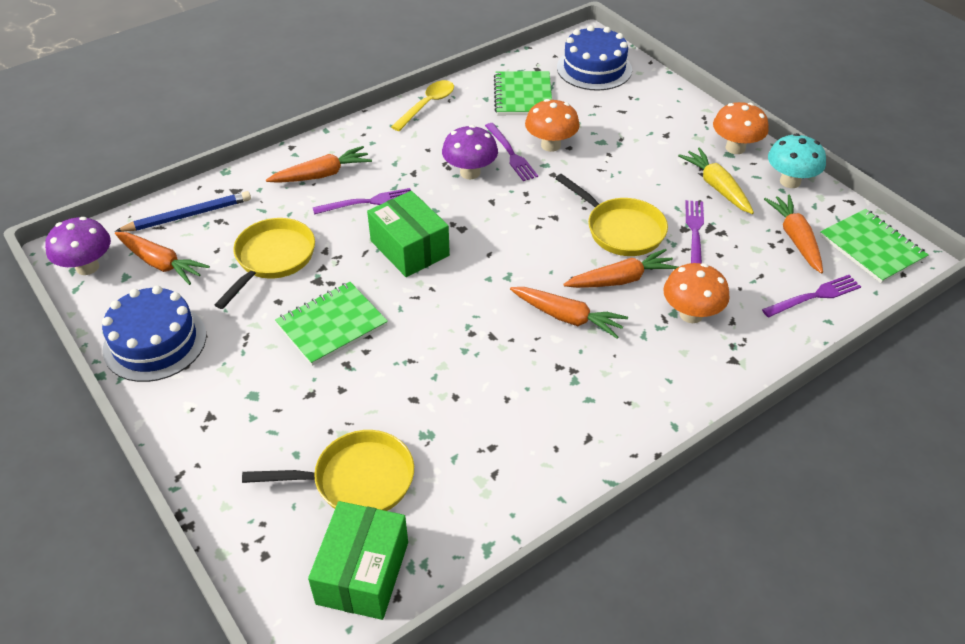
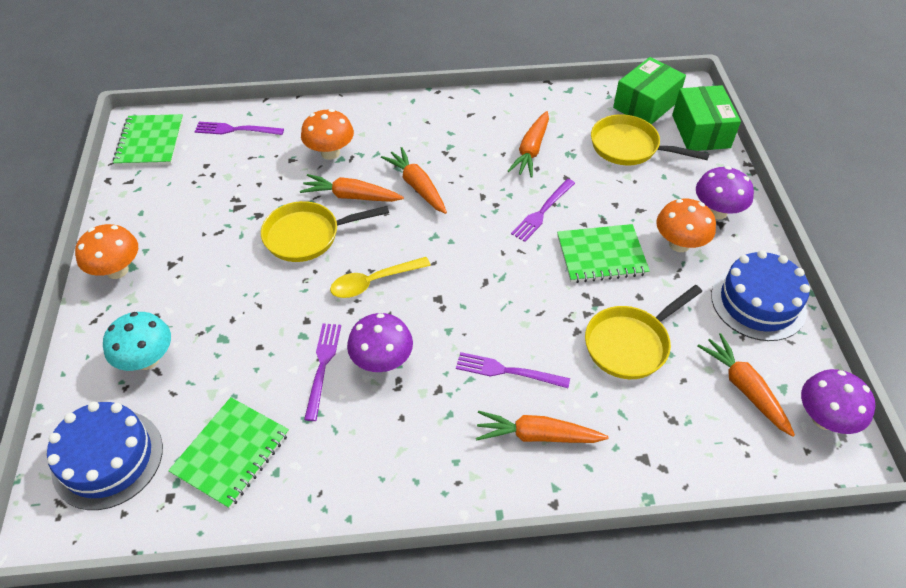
camera: 150 degrees left, 5 degrees up
blue pencil [115,191,251,232] -> none
green box [367,191,450,277] -> green box moved to [672,85,741,151]
yellow spoon [391,80,454,131] -> yellow spoon moved to [330,257,431,298]
orange mushroom [525,99,580,152] -> orange mushroom moved to [656,199,716,252]
yellow pan [555,174,668,256] -> yellow pan turned 90 degrees counterclockwise [261,201,389,262]
yellow carrot [678,147,754,214] -> none
purple fork [685,200,704,264] -> purple fork moved to [511,179,575,242]
orange carrot [764,195,823,274] -> orange carrot moved to [508,111,549,178]
turquoise mushroom [768,133,826,188] -> turquoise mushroom moved to [103,312,171,371]
none -> purple mushroom [696,166,754,219]

